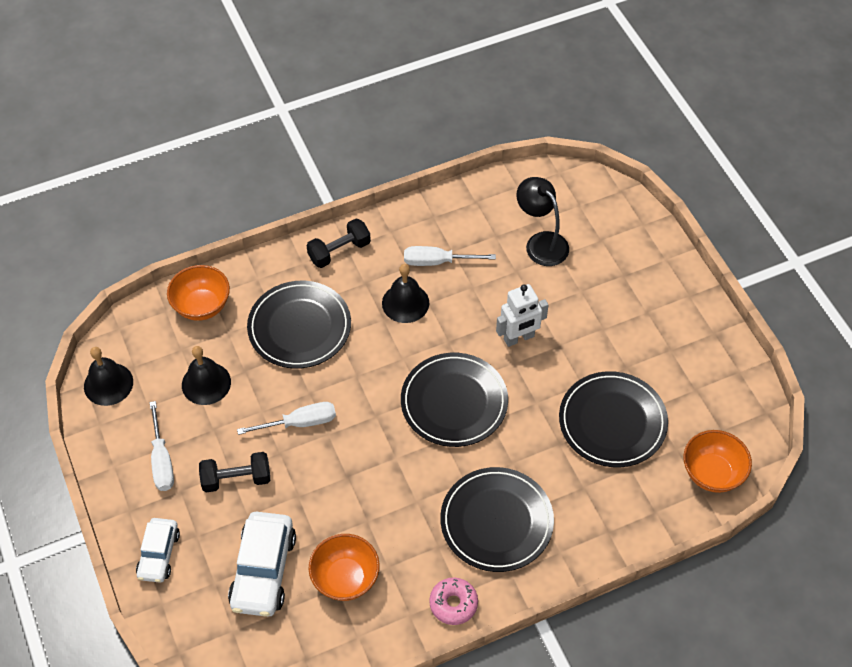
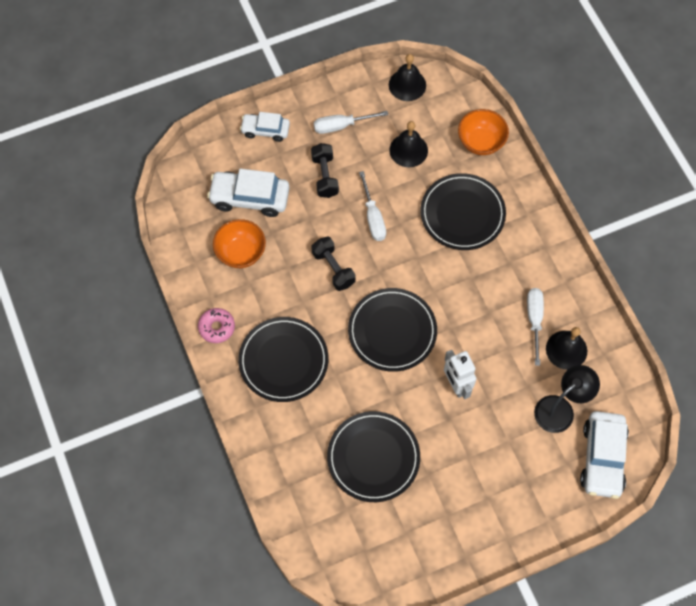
camera: 90 degrees right, 10 degrees up
black dumbbell [306,219,371,268] -> black dumbbell moved to [311,236,356,291]
black bell [382,264,429,323] -> black bell moved to [546,327,587,370]
orange bowl [683,430,752,493] -> none
none -> white car [580,411,629,499]

